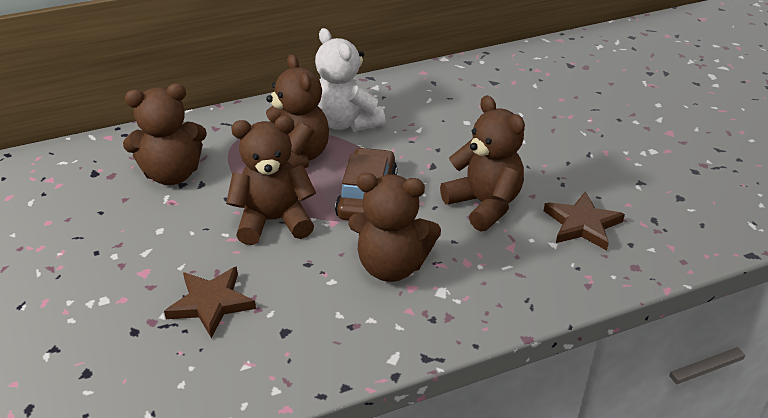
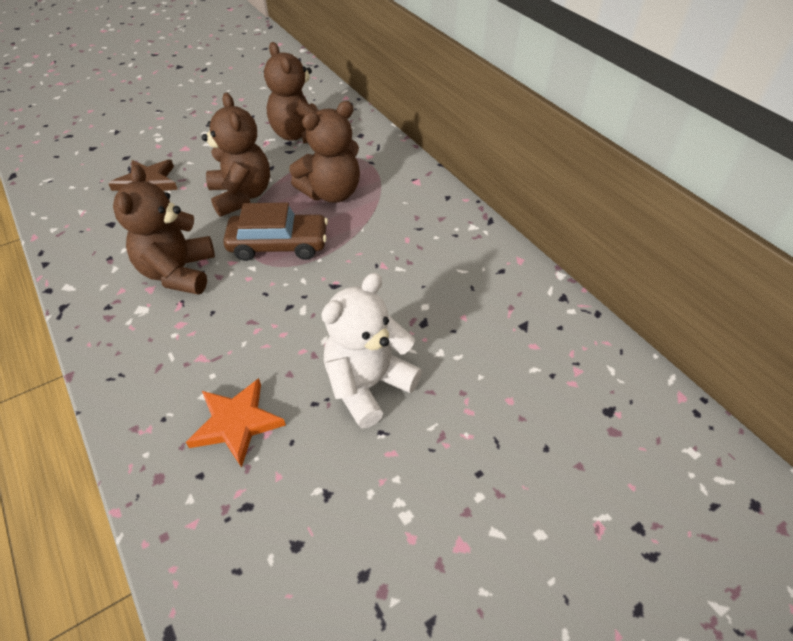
camera: 80 degrees right, 10 degrees up
white teddy bear [315,28,385,132] -> white teddy bear moved to [321,272,422,428]
brown teddy bear [440,96,525,231] -> none
brown star [544,191,625,251] -> orange star [186,378,286,468]

